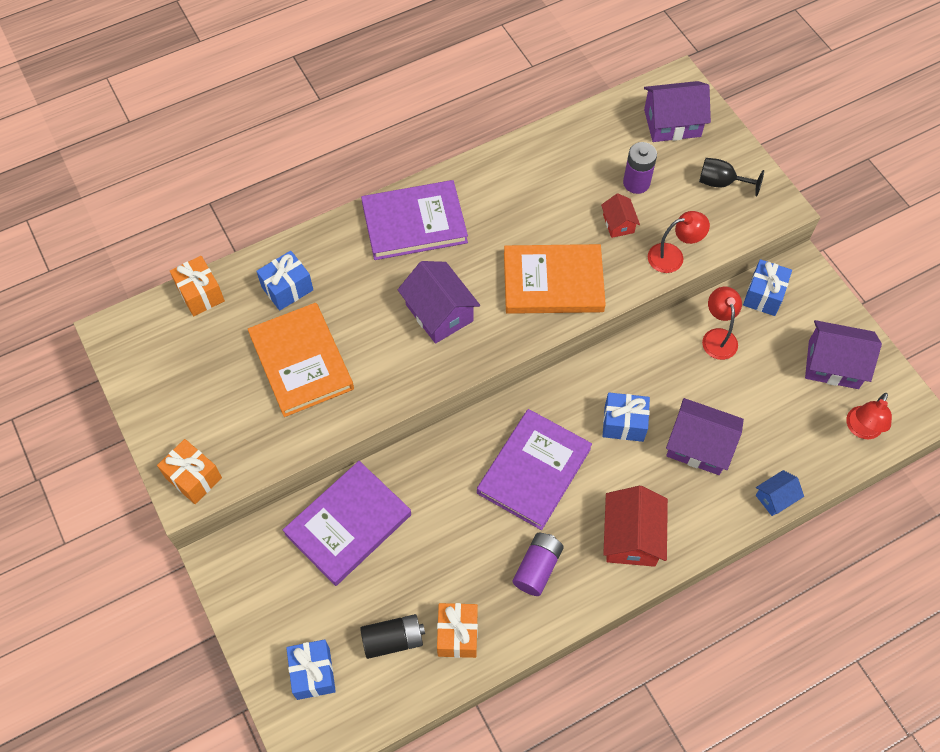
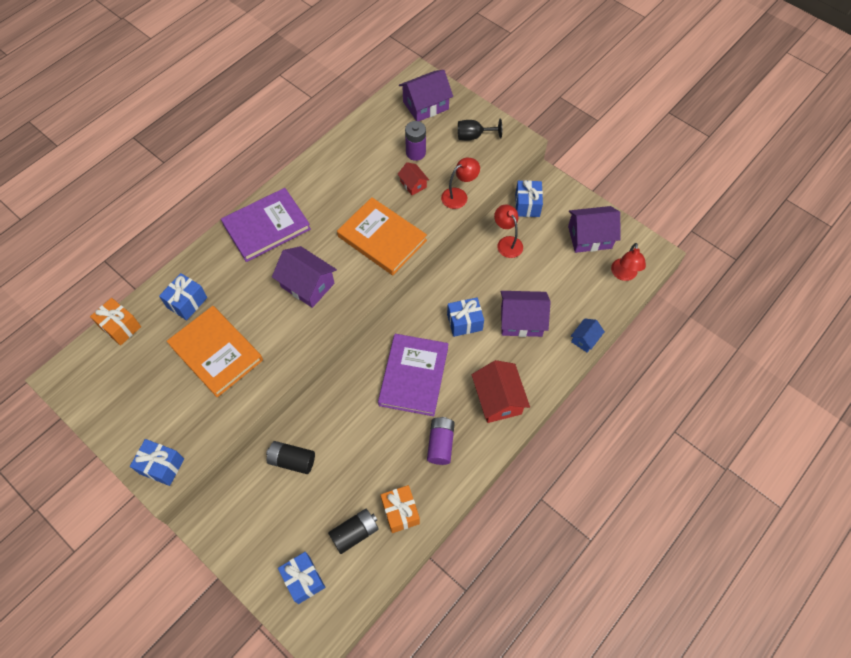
camera: 20 degrees left, 0 degrees up
orange gift [157,439,222,504] -> blue gift [130,439,184,486]
purple book [283,461,411,586] -> black battery [266,441,315,474]
orange book [504,244,606,314] -> orange book turned 60 degrees clockwise [337,197,427,275]

